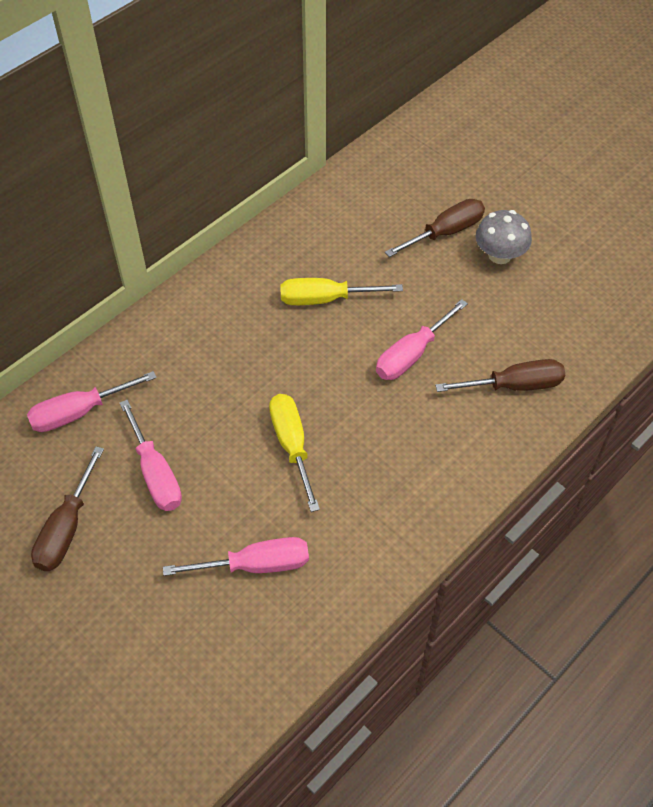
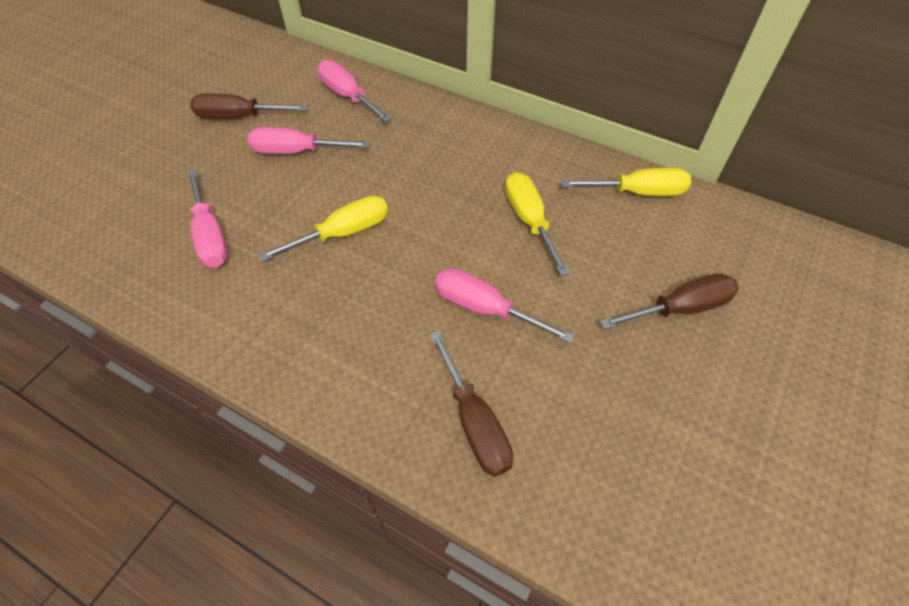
camera: 75 degrees right, 0 degrees up
pink screwdriver [120,400,182,511] -> pink screwdriver turned 45 degrees clockwise [248,127,370,154]
brown screwdriver [385,199,485,257] -> brown screwdriver turned 60 degrees counterclockwise [600,273,739,330]
grey mushroom [476,210,532,264] -> none
none -> yellow screwdriver [561,168,691,196]

